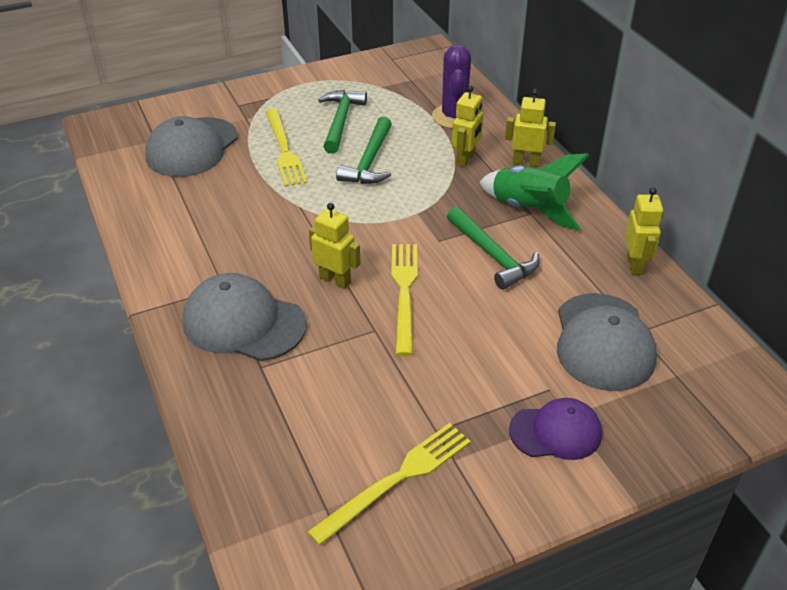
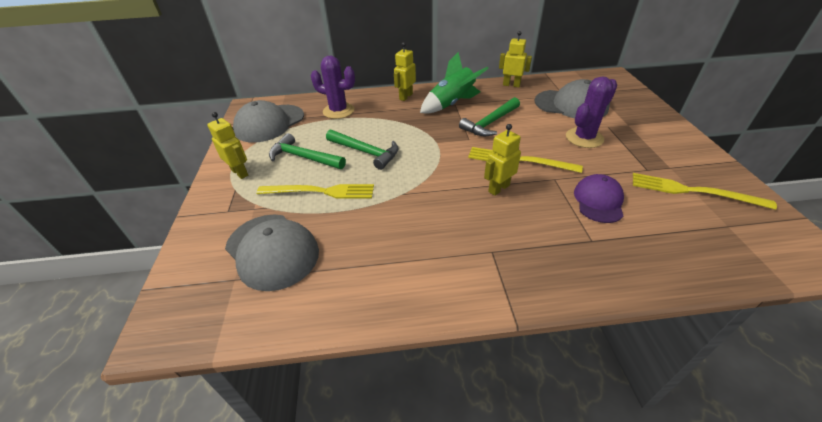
camera: 70 degrees left, 0 degrees up
grey cap [183,273,307,361] -> grey cap moved to [233,100,304,143]
yellow fork [307,423,471,546] -> yellow fork turned 45 degrees counterclockwise [633,173,777,210]
green hammer [447,207,540,290] -> green hammer turned 150 degrees clockwise [459,97,520,136]
yellow robot [452,85,484,167] -> yellow robot moved to [207,112,248,179]
purple cap [509,398,602,460] -> purple cap moved to [574,174,624,223]
none -> purple cactus [566,76,617,148]

